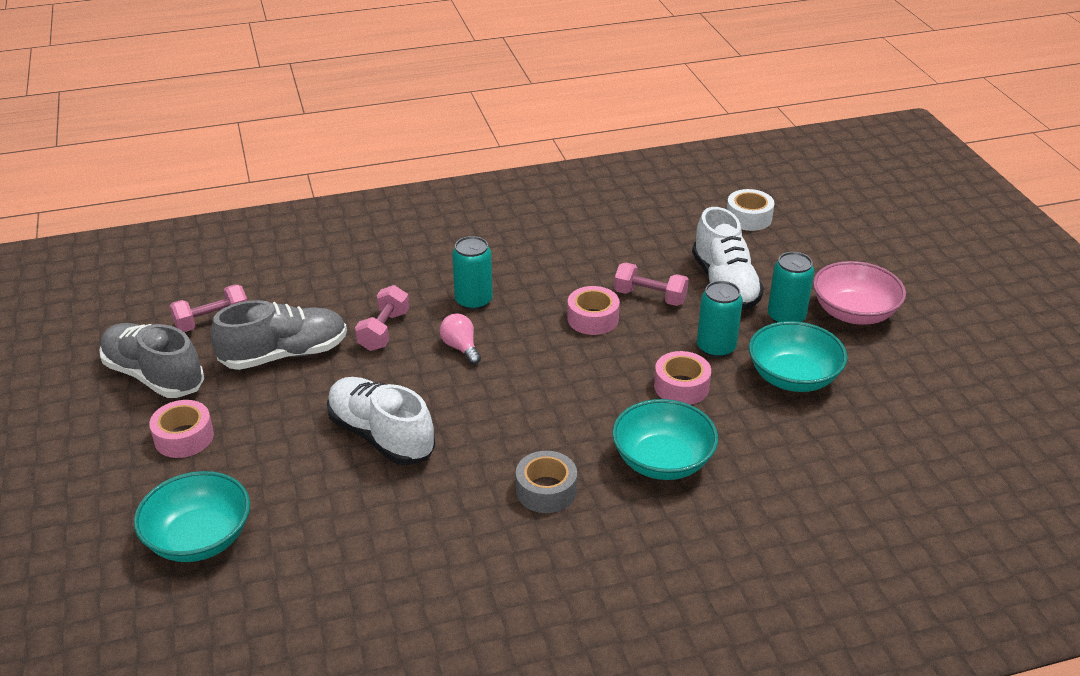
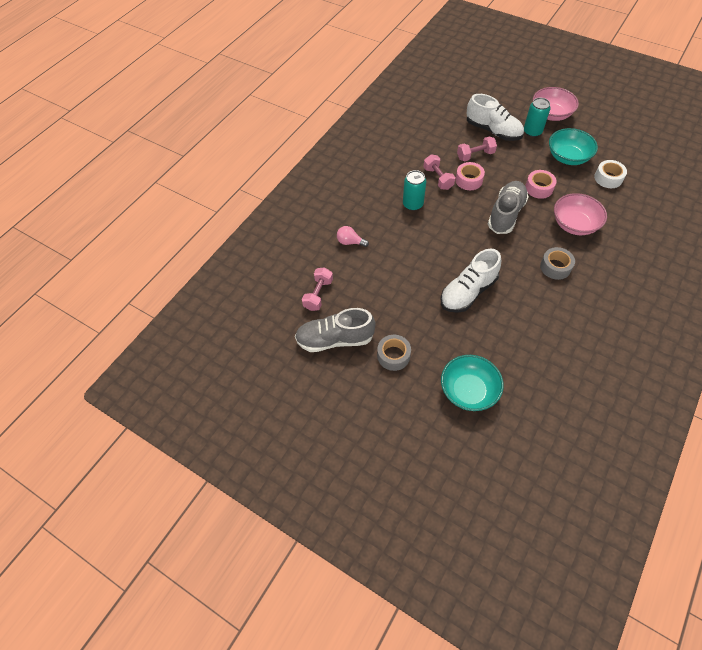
camera: 40 degrees left, 20 degrees up
pink tape [149,400,214,458] -> grey tape [377,335,411,371]
grey shoe [211,300,347,370] -> grey shoe moved to [488,181,529,234]
white shoe [327,377,435,465] -> white shoe turned 45 degrees counterclockwise [441,249,501,313]
pink dumbbell [355,285,409,351] -> pink dumbbell moved to [424,154,455,190]
pink light bulb [440,313,481,365] -> pink light bulb moved to [337,226,369,247]
turquoise bowl [612,399,718,480] -> pink bowl [554,193,607,235]
turquoise can [697,281,743,358] -> none
white tape [727,189,775,231] -> white tape moved to [594,160,627,188]

